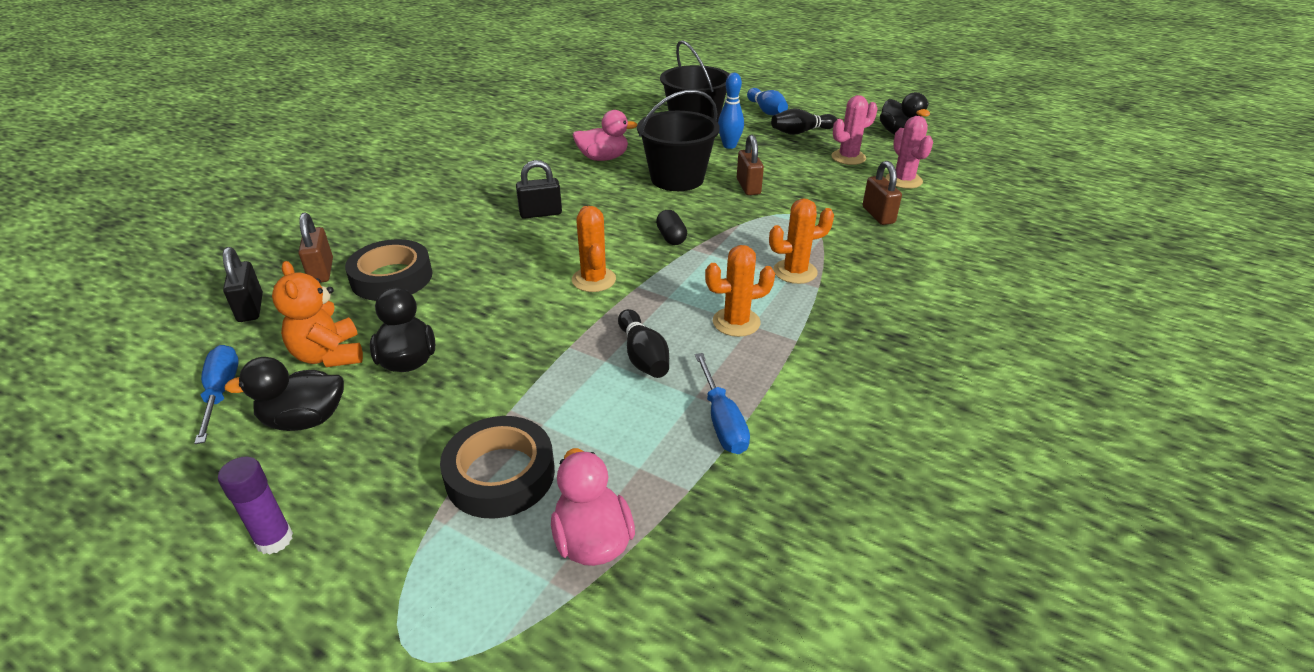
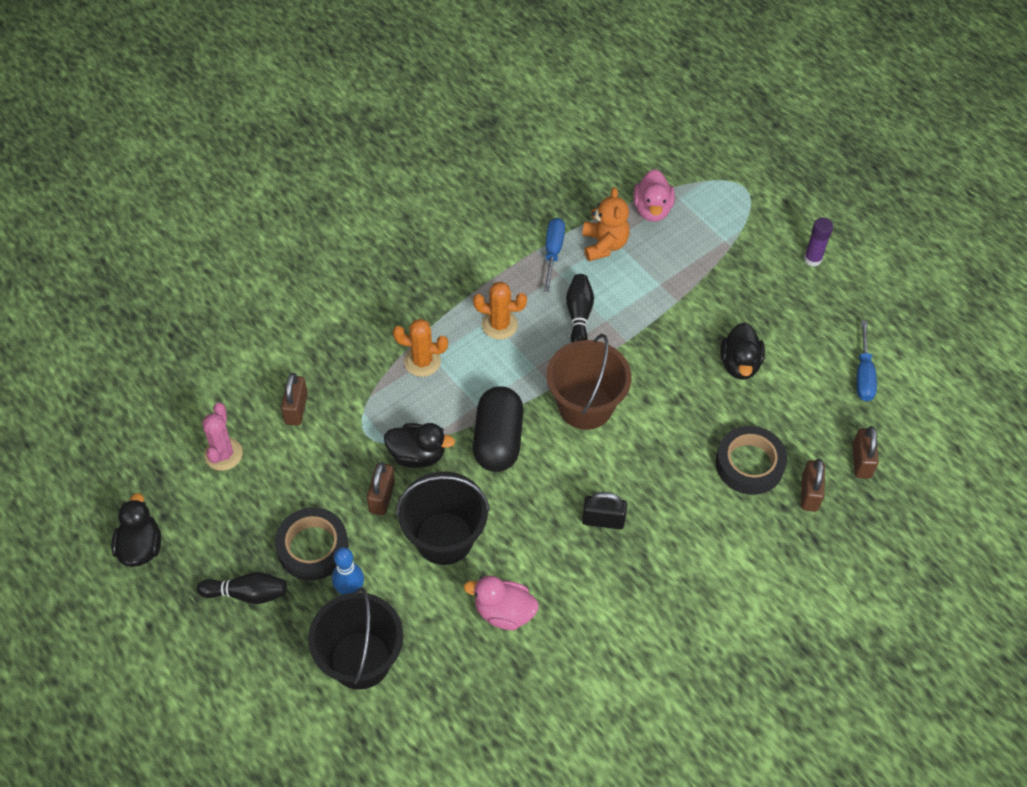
camera: 160 degrees left, 20 degrees up
black padlock [223,247,263,322] -> brown padlock [852,426,879,479]
black duck [224,357,344,431] -> black duck moved to [384,423,455,468]
orange teddy bear [272,261,363,367] -> orange teddy bear moved to [582,187,629,261]
black tape [440,416,555,519] -> black tape moved to [275,507,349,581]
orange cactus [572,206,616,292] -> brown bucket [546,334,631,430]
black capsule [656,210,687,245] -> black capsule [473,386,523,472], size x2.07
blue bowling pin [747,88,788,115] -> none
pink cactus [831,95,878,165] -> none

